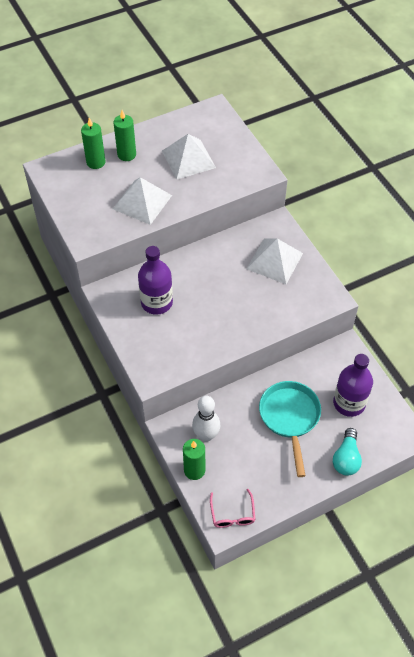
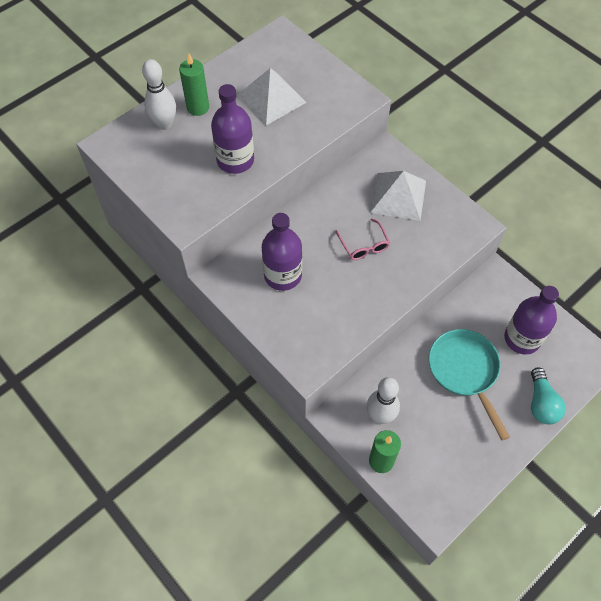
camera: 15 degrees left, 5 degrees up
green candle [81,118,105,169] -> white bowling pin [142,59,176,130]
white pyramid [113,177,172,225] -> purple bottle [211,84,254,174]
pink glasses [210,489,256,528] -> pink glasses moved to [335,218,390,260]

